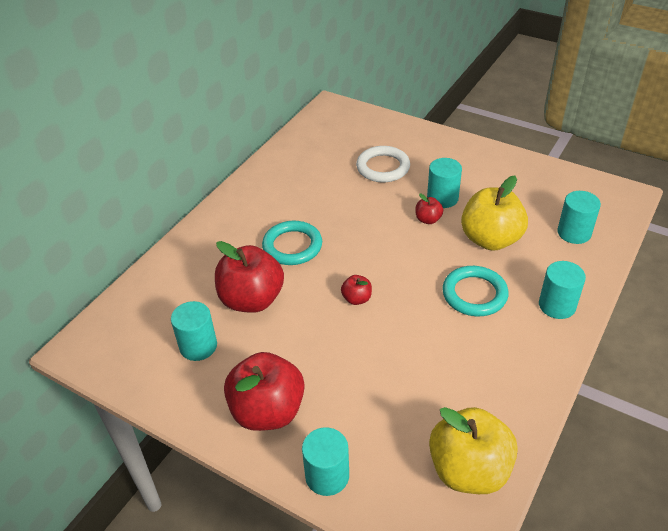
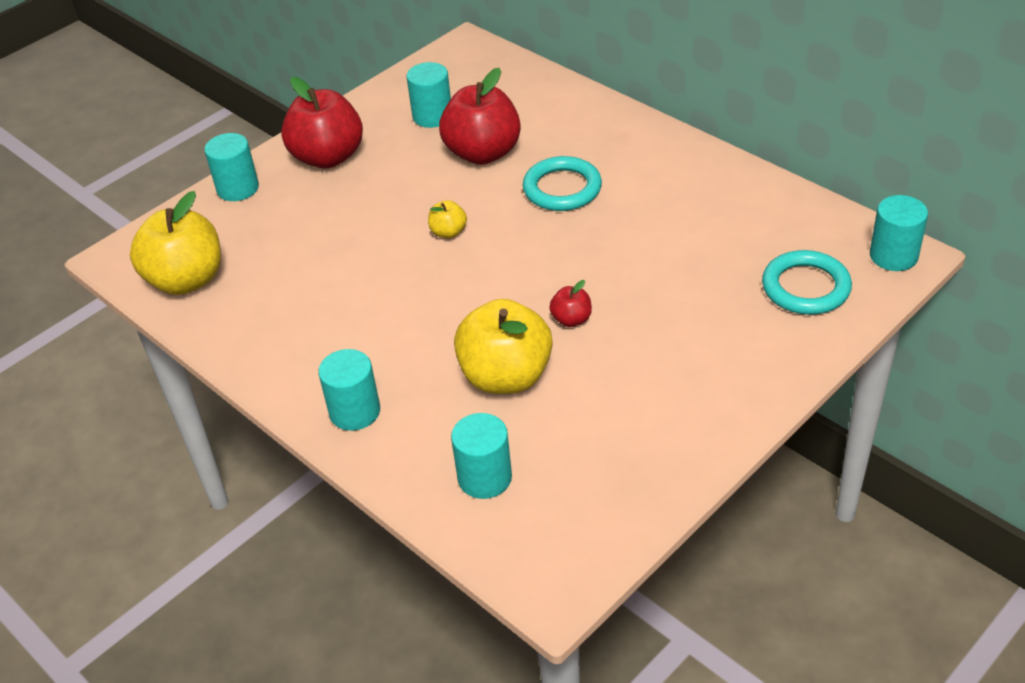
camera: 105 degrees right, 0 degrees up
red apple [341,275,372,305] -> yellow apple [428,200,467,238]
white ring [356,146,410,182] -> none
turquoise cylinder [427,158,462,208] -> turquoise cylinder moved to [870,195,928,271]
turquoise ring [442,266,509,317] -> turquoise ring moved to [762,250,852,315]

